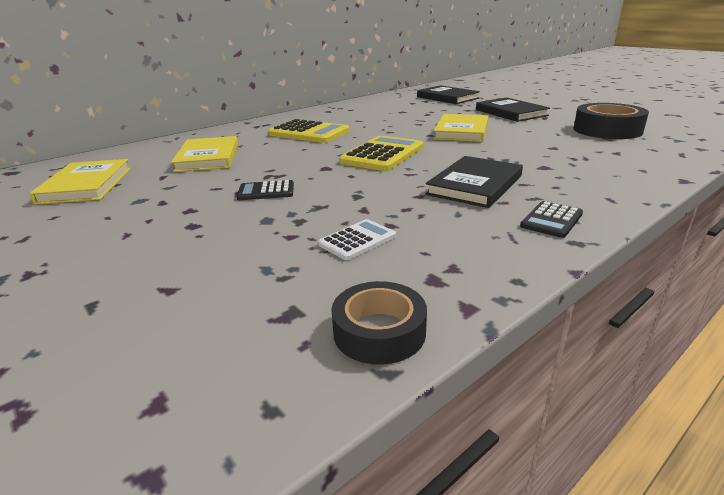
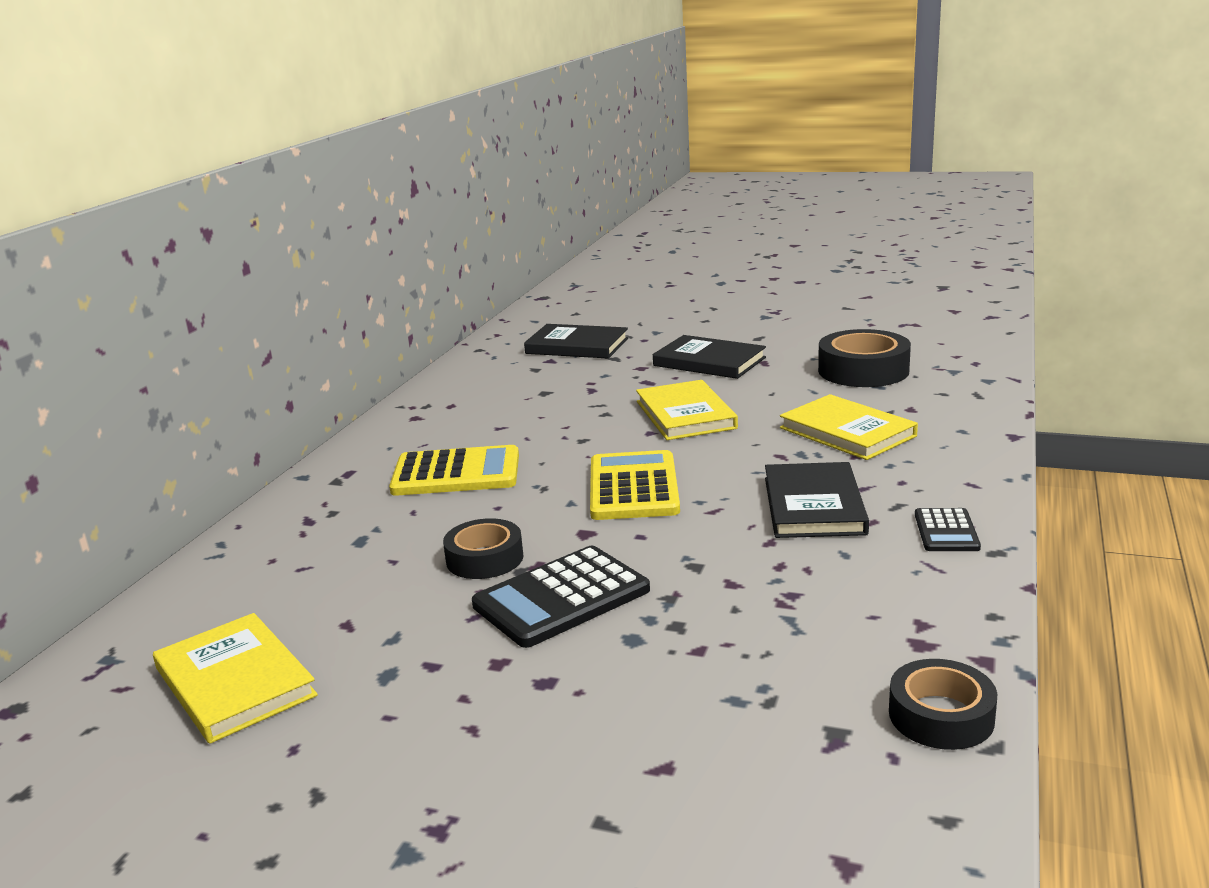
camera: 30 degrees left, 5 degrees down
yellow book [171,136,238,172] -> yellow book moved to [780,394,918,460]
black calculator [237,180,294,200] -> black calculator [472,546,650,648], size x1.83
white calculator [318,219,396,260] -> none
none -> black tape [443,518,523,579]

